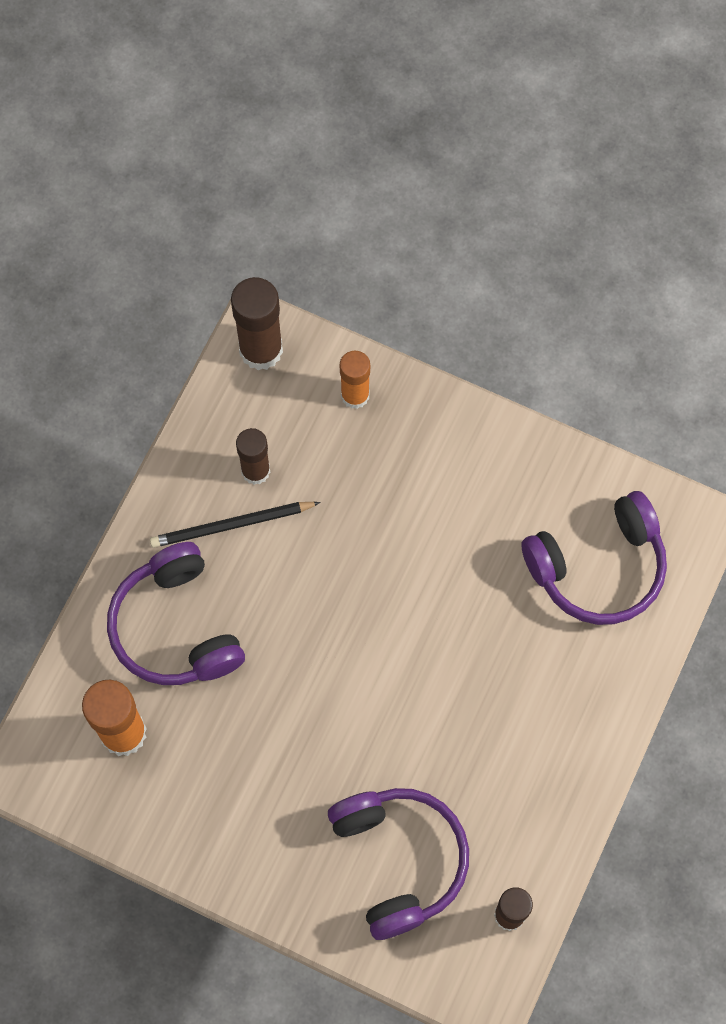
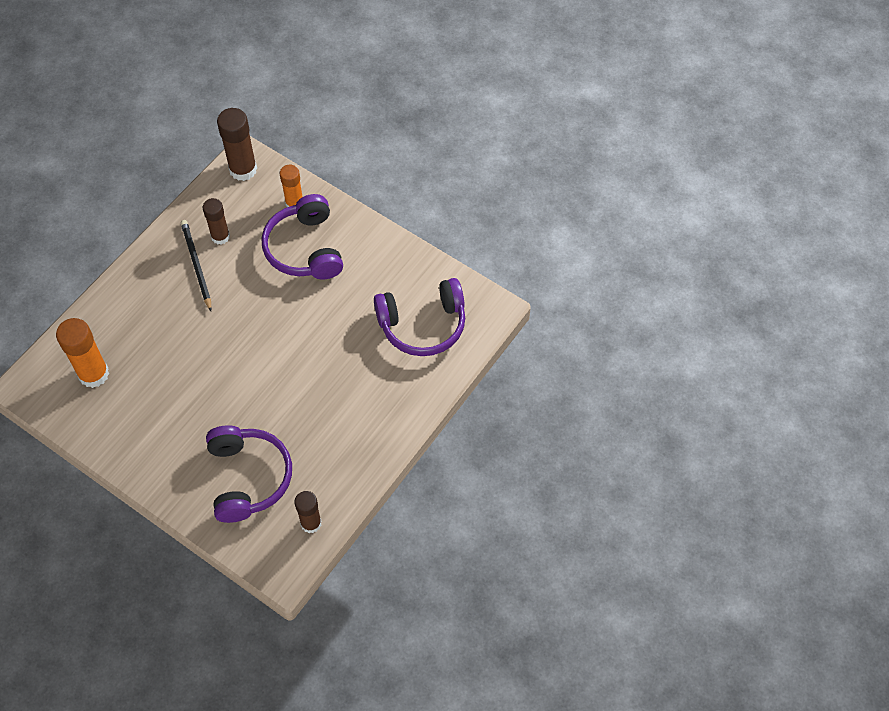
camera: 10 degrees right, 10 degrees down
purple headphones [107,542,245,685] -> purple headphones moved to [262,194,343,279]
black pencil [150,502,321,548] -> black pencil turned 75 degrees clockwise [181,220,211,311]

